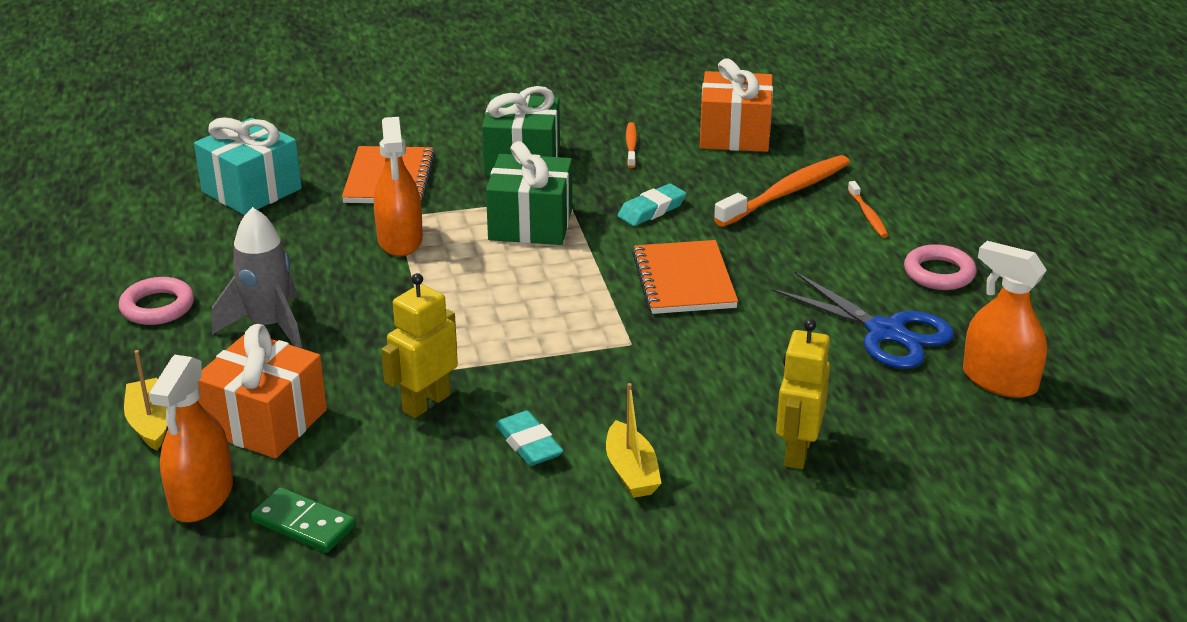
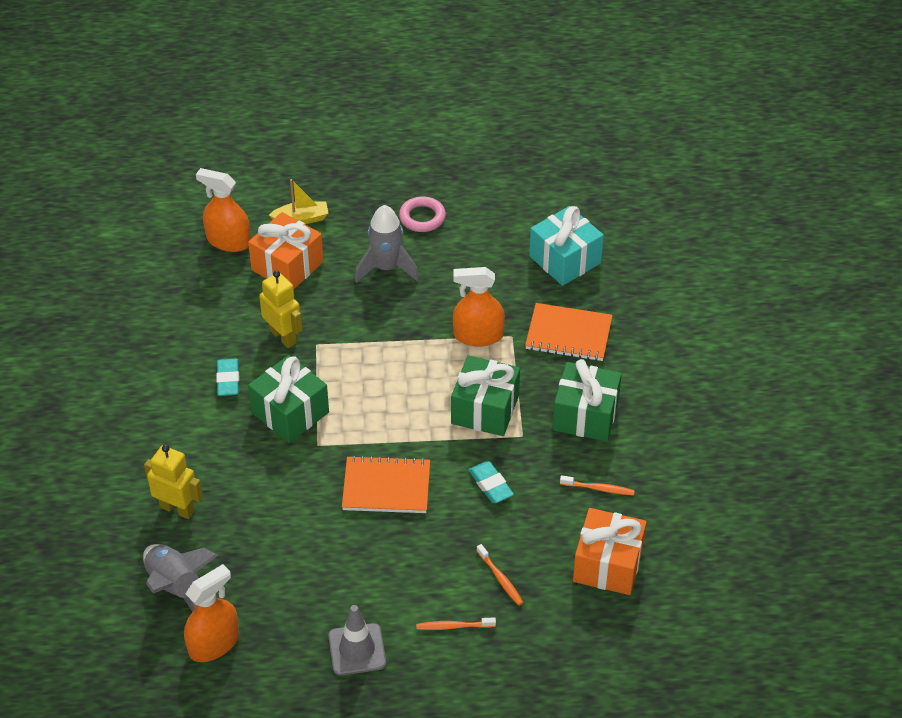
camera: 100 degrees right, 15 degrees up
green domino [251,487,356,553] -> none
turquoise eraser [495,410,563,466] -> turquoise eraser turned 75 degrees counterclockwise [216,359,239,396]
yellow boat [606,383,662,498] -> none
orange toothbrush [714,155,850,227] -> orange toothbrush [477,544,524,606], size x0.50
blue scissors [772,272,954,369] -> none
pink ring [904,244,976,290] -> grey traffic cone [328,605,386,675]
none -> grey rocket [143,544,218,612]
none -> green gift [248,355,329,443]

